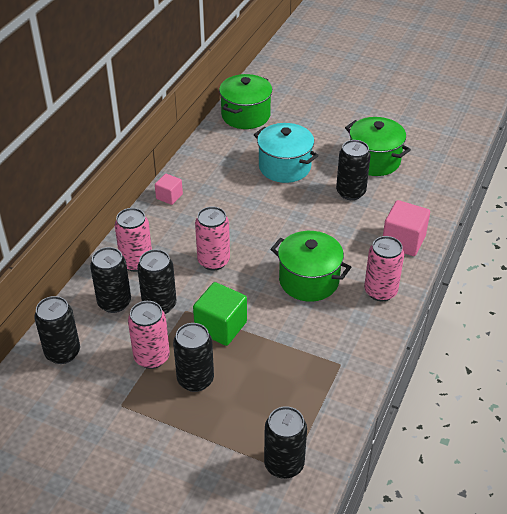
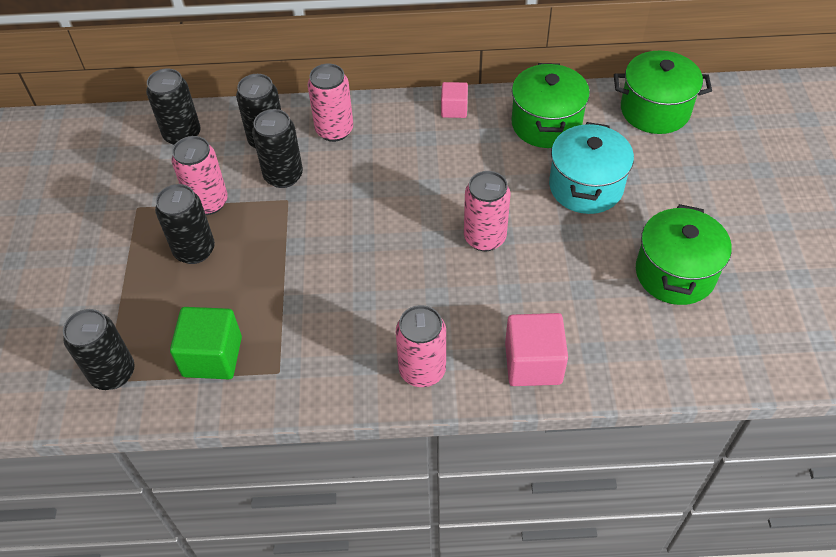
camera: 65 degrees right, 10 degrees up
green cube [193,282,247,346] -> green cube moved to [170,307,242,379]
pink can [195,206,230,271] -> pink can moved to [464,171,510,251]
green pot [270,231,351,302] -> green pot moved to [511,63,590,148]
black can [336,140,371,200] -> none

